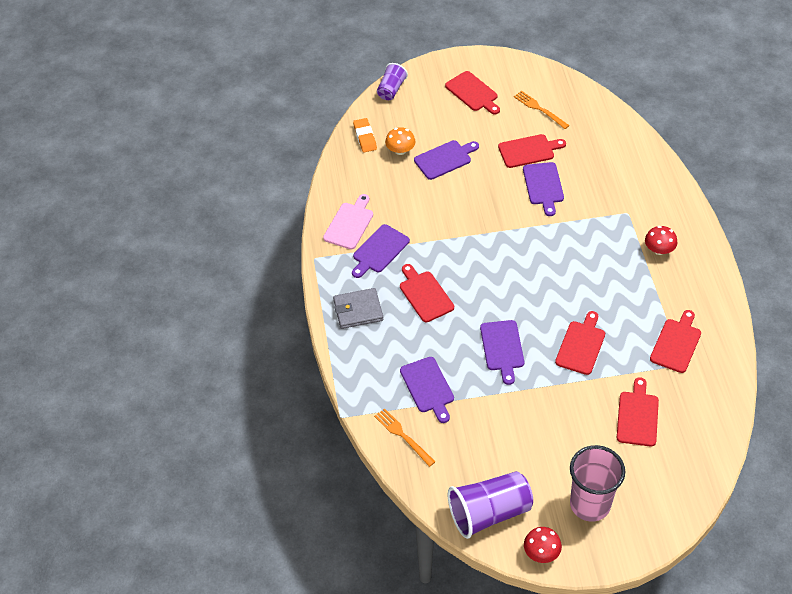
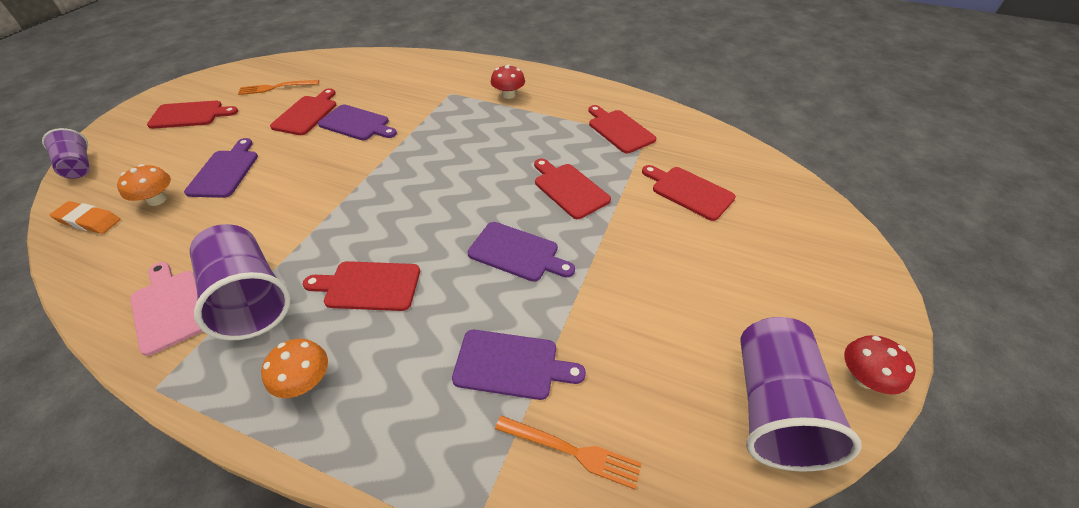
camera: 60 degrees left, 5 degrees down
grey wallet [333,288,383,329] -> orange mushroom [261,339,328,398]
purple cutting board [352,224,410,278] -> purple cup [190,224,291,340]
orange fork [374,408,435,467] -> orange fork turned 150 degrees counterclockwise [495,415,642,490]
pink cup [570,445,625,522] -> none

